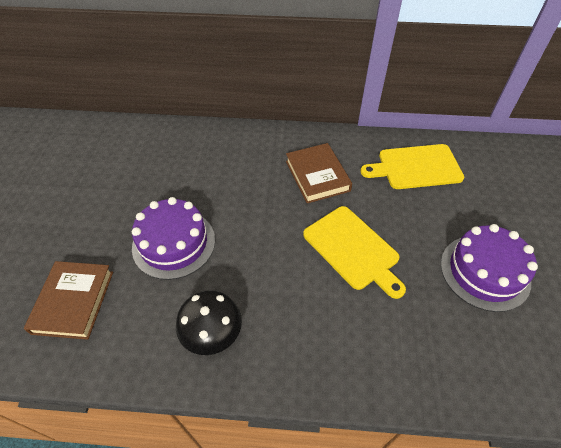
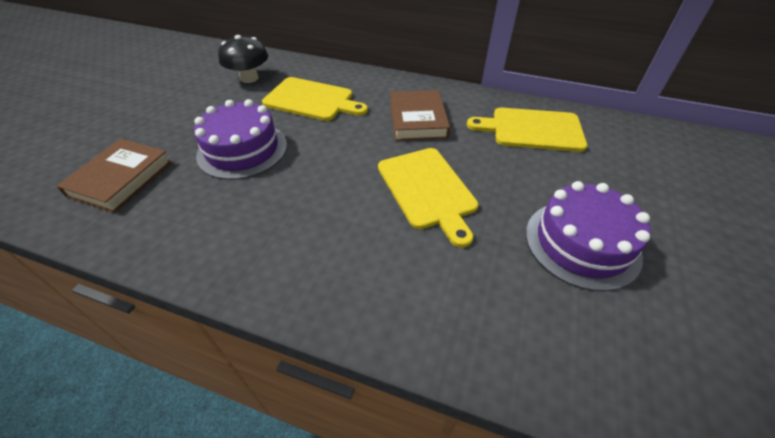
camera: 15 degrees right, 5 degrees down
black mushroom [176,290,242,355] -> black mushroom moved to [218,35,268,83]
none -> yellow cutting board [262,77,368,121]

